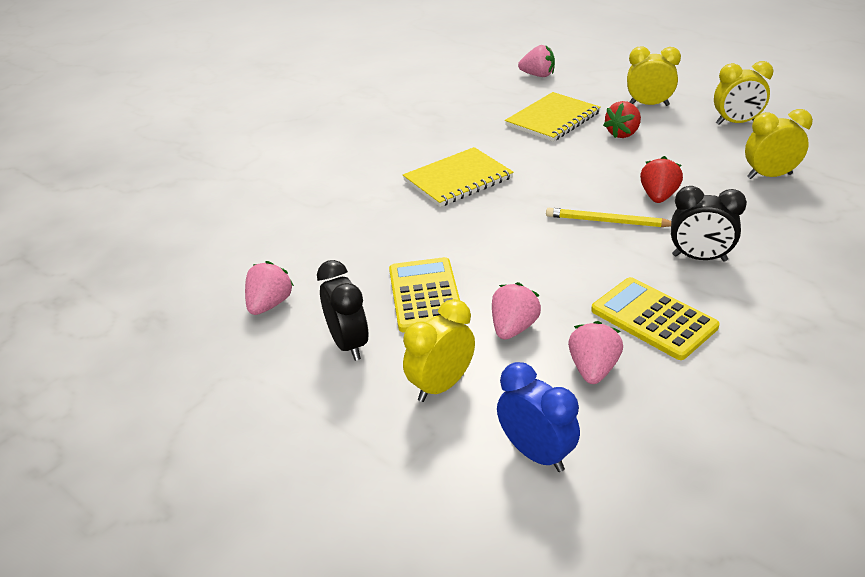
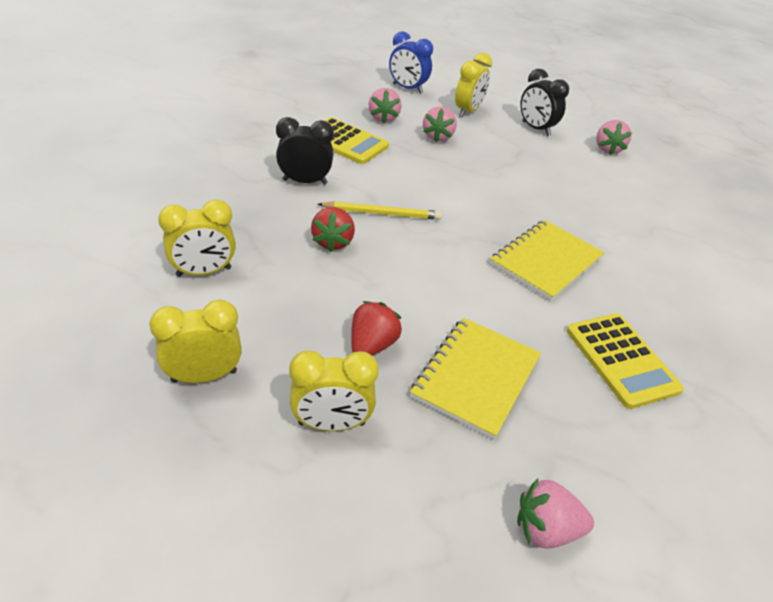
camera: 160 degrees right, 5 degrees up
yellow calculator [389,257,460,332] -> yellow calculator moved to [567,314,684,409]

